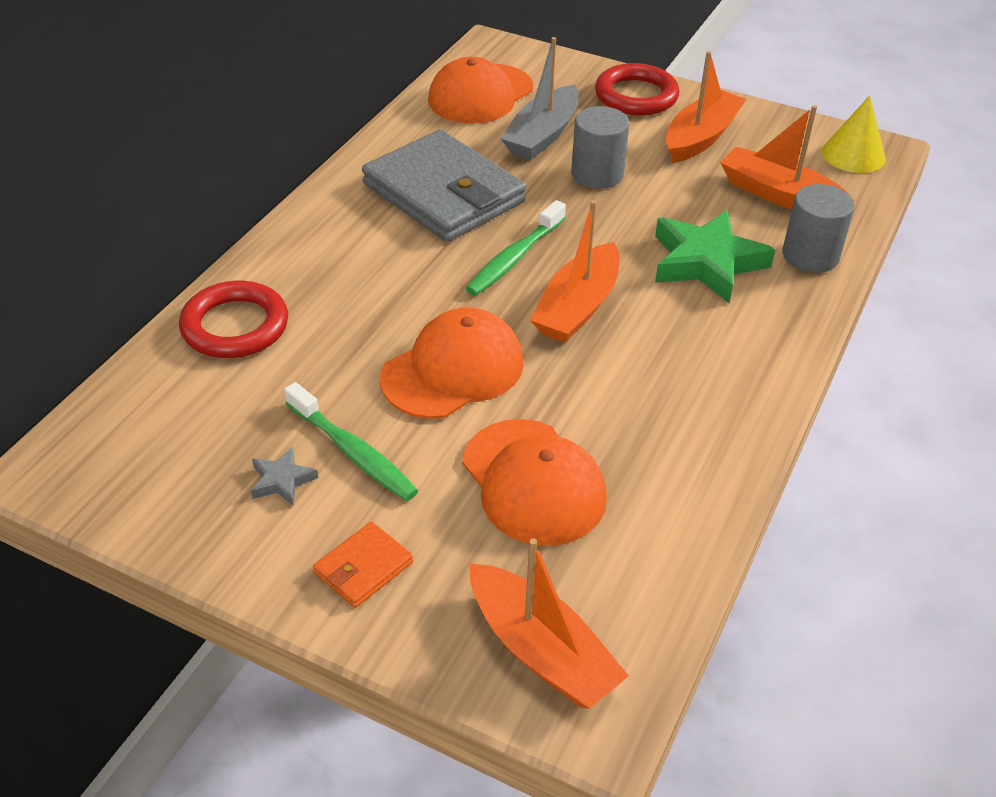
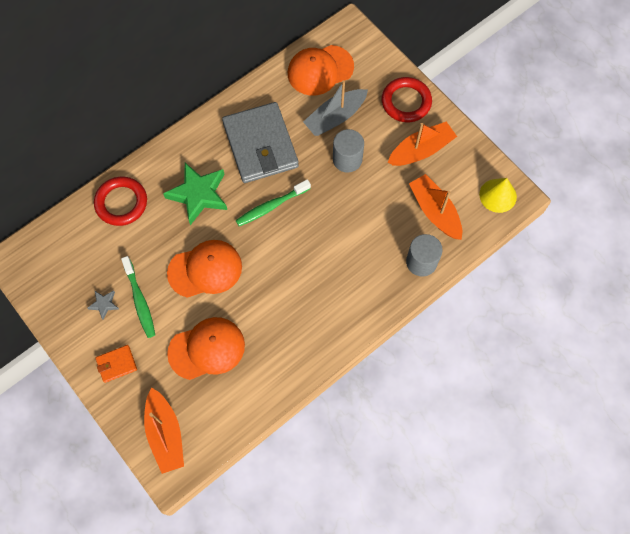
camera: 25 degrees right, 25 degrees up
orange cap [462,419,607,546] -> orange cap turned 105 degrees counterclockwise [167,317,245,380]
orange boat [530,200,620,343] -> none
green star [655,210,775,303] -> green star moved to [163,163,227,225]

